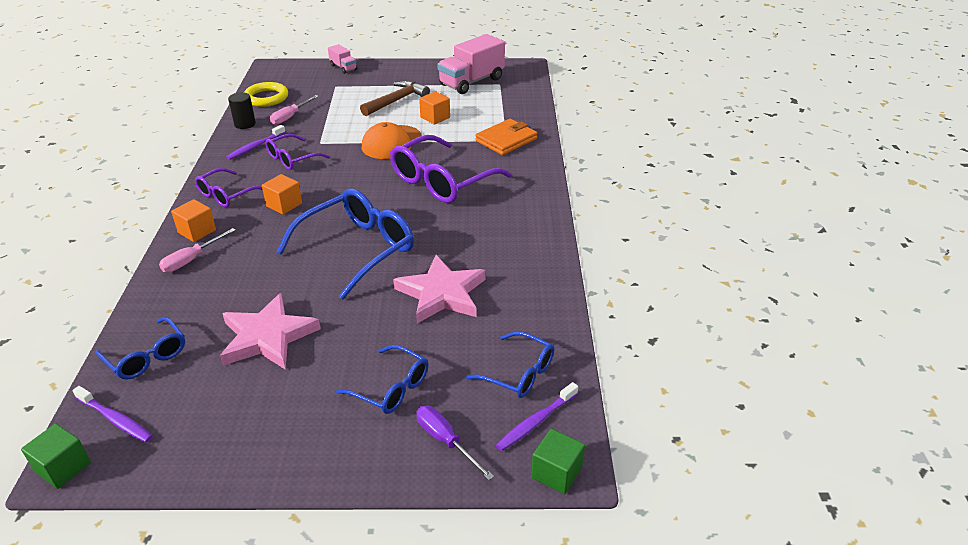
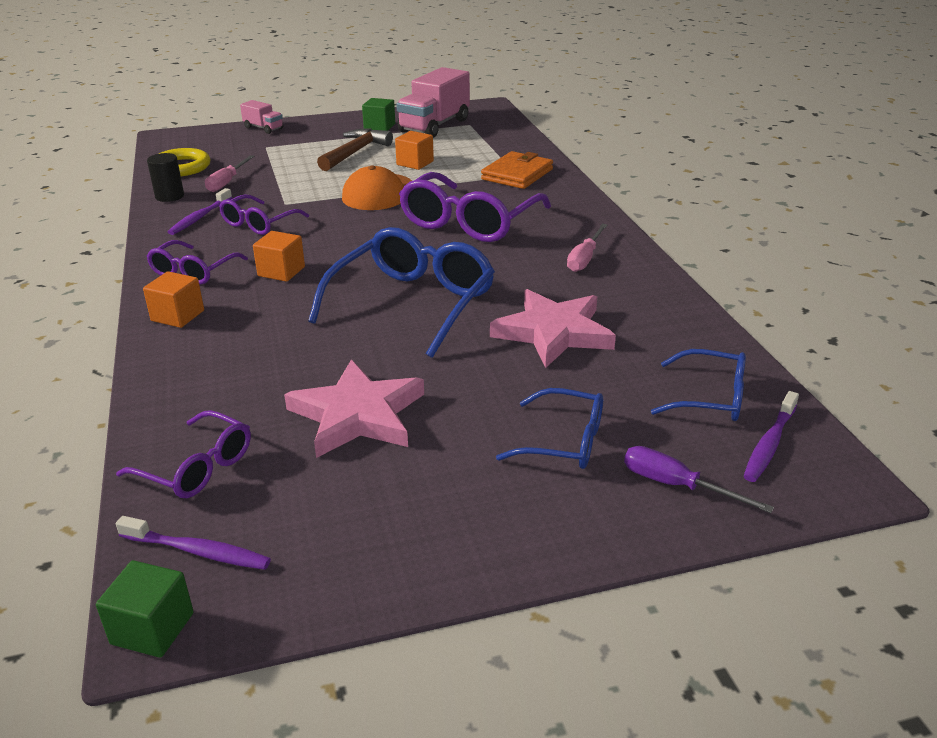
camera: 15 degrees left, 5 degrees down
blue glasses [96,317,185,380] -> purple glasses [116,410,251,498]
pink screwdriver [159,228,236,273] -> pink screwdriver moved to [567,224,607,272]
green cube [531,429,585,494] -> green cube moved to [362,98,395,131]

